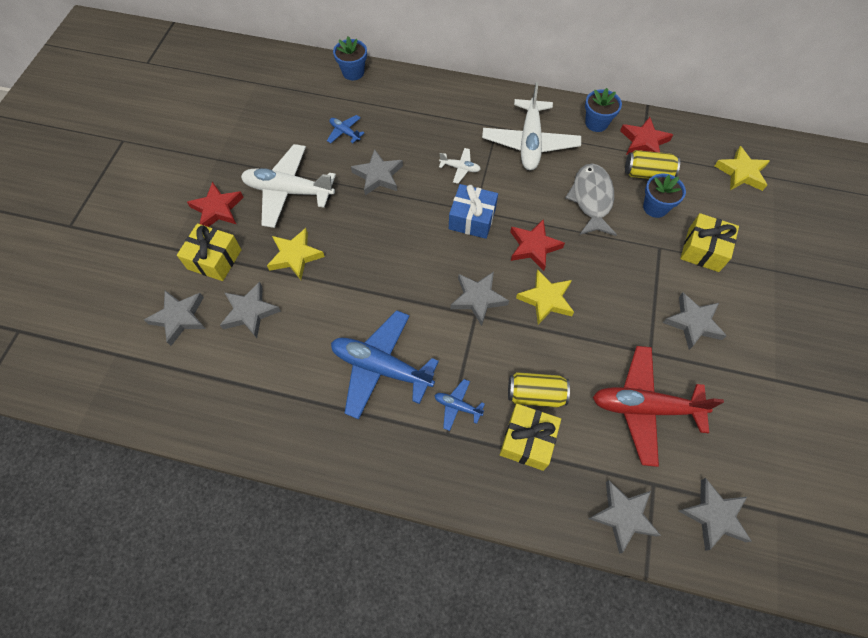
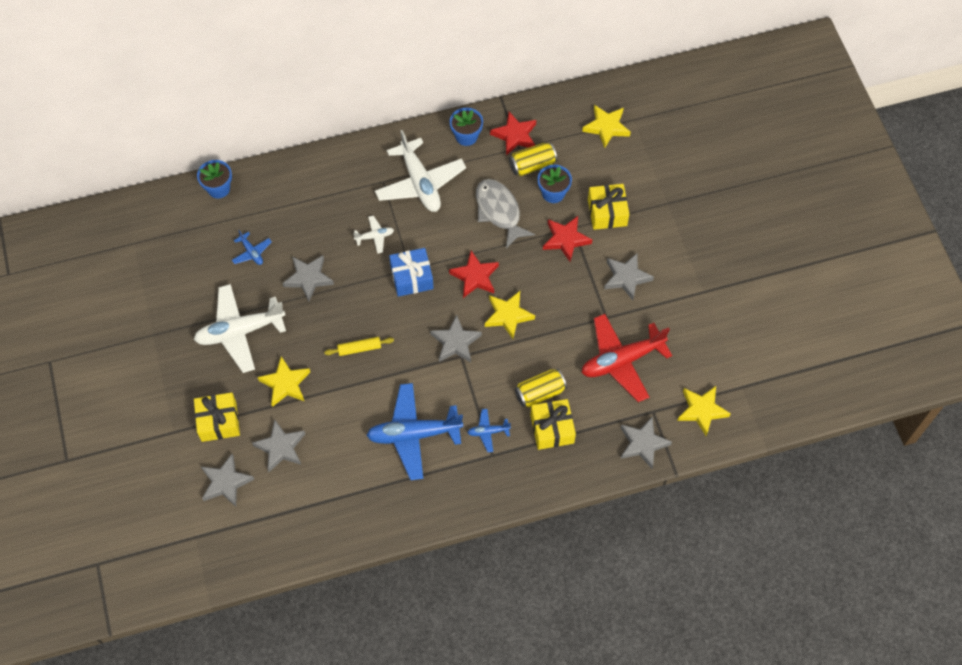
camera: 30 degrees left, 0 degrees up
red star [187,182,244,227] -> red star moved to [543,216,592,262]
blue plane [327,115,364,143] -> blue plane turned 135 degrees counterclockwise [232,230,272,265]
grey star [679,478,751,551] -> yellow star [677,386,731,436]
none -> yellow rolling pin [324,337,394,356]

